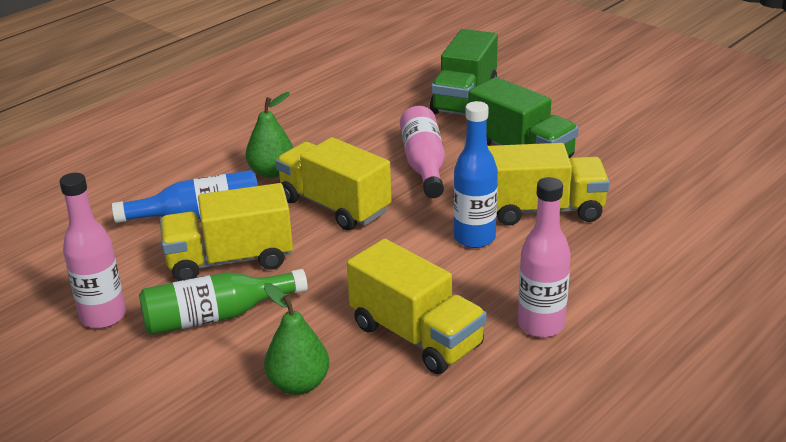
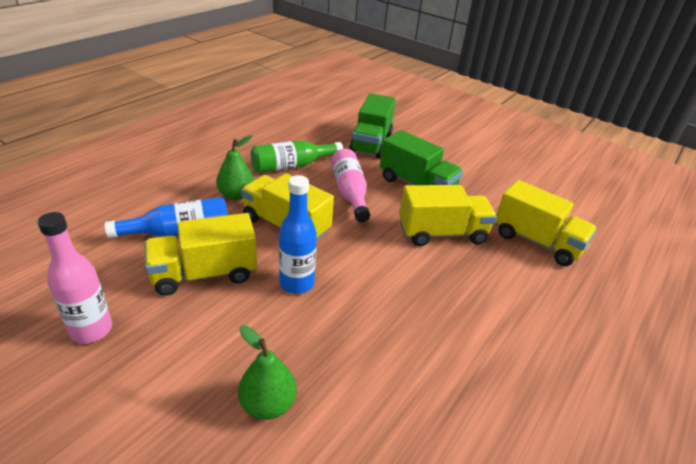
camera: 10 degrees left, 5 degrees up
green bottle [139,269,308,335] -> green bottle moved to [251,140,343,173]
yellow truck [347,239,487,374] -> yellow truck moved to [496,180,597,266]
blue bottle [453,101,498,248] -> blue bottle moved to [279,175,317,294]
pink bottle [518,177,571,337] -> none

